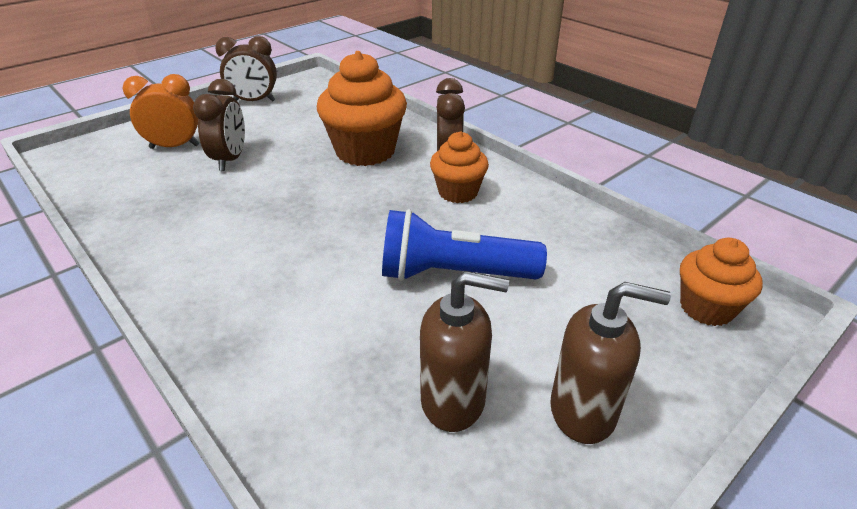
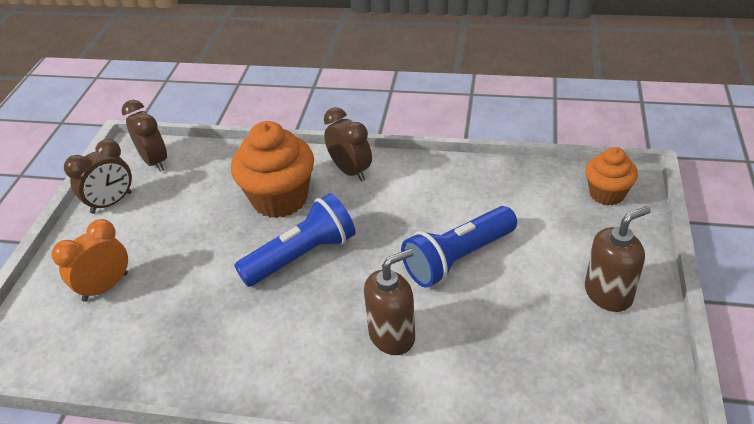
camera: 35 degrees left, 5 degrees up
brown clock [193,79,245,171] -> brown clock moved to [122,100,167,172]
brown soap dispenser [420,271,509,432] -> brown soap dispenser moved to [364,249,415,355]
orange cupcake [430,131,489,203] -> none
none -> blue flashlight [234,193,356,287]

